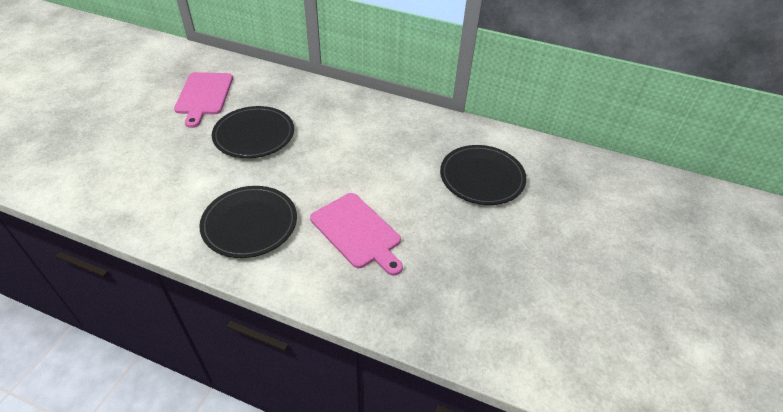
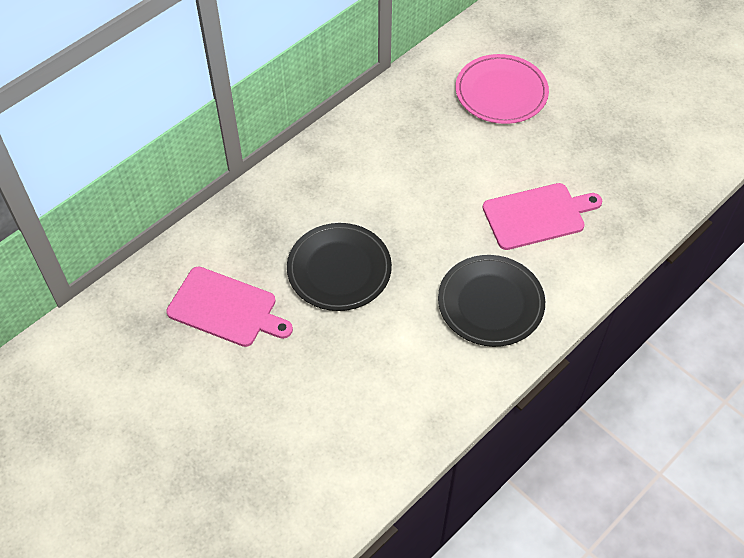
camera: 65 degrees left, 10 degrees up
black plate [440,145,527,205] -> pink plate [456,54,549,124]

